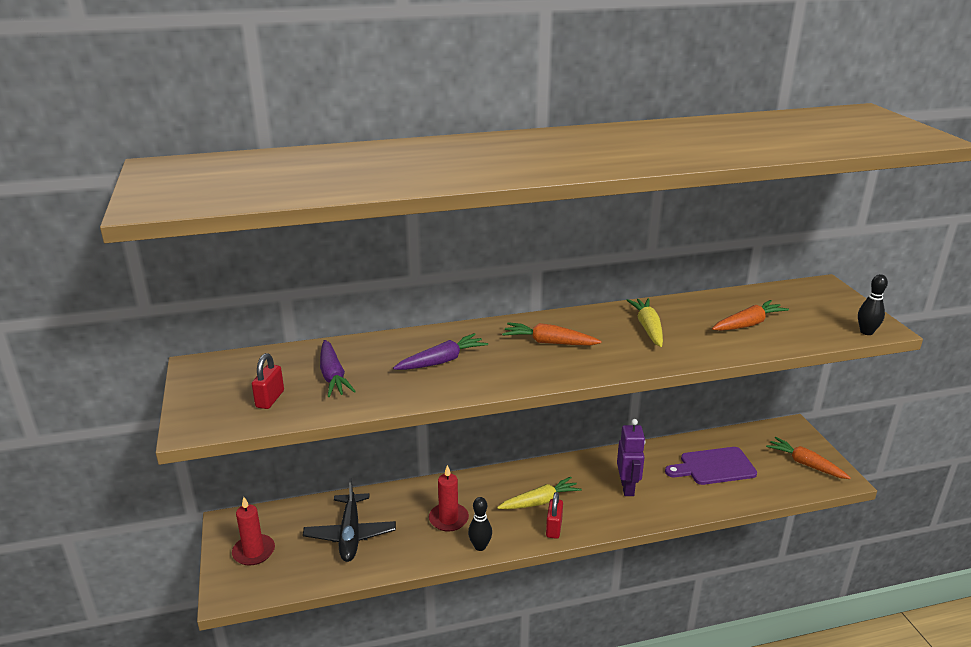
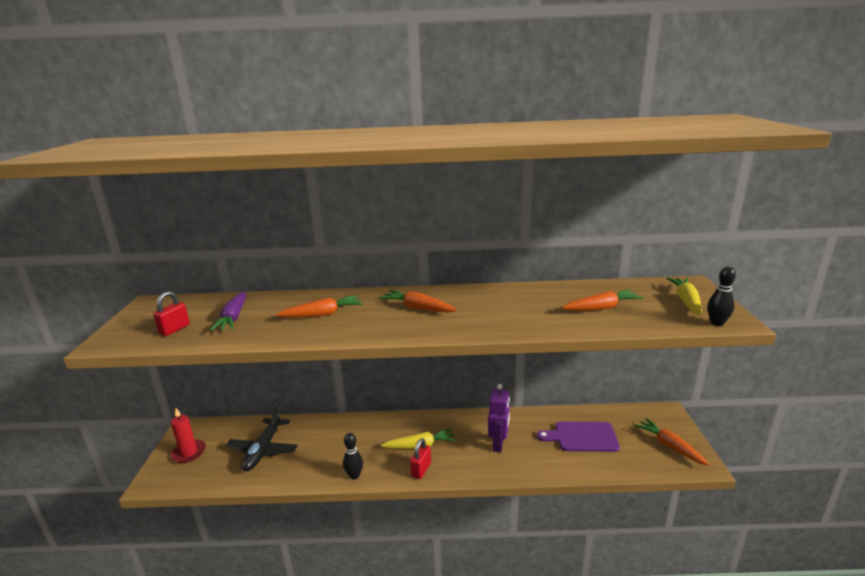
camera: 15 degrees right, 5 degrees down
purple carrot [393,333,488,370] -> orange carrot [276,295,363,317]
red candle [429,465,469,532] -> none
yellow carrot [627,298,663,347] -> yellow carrot moved to [666,277,702,316]

